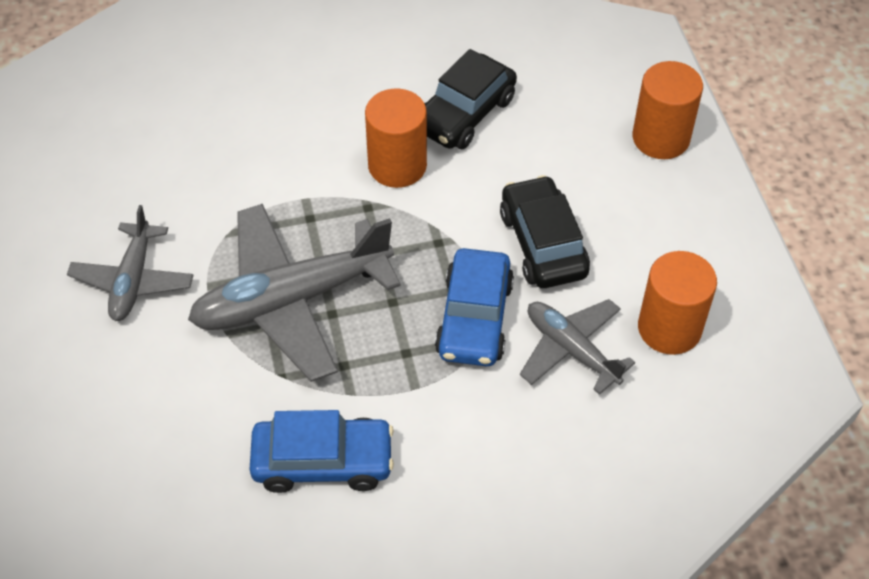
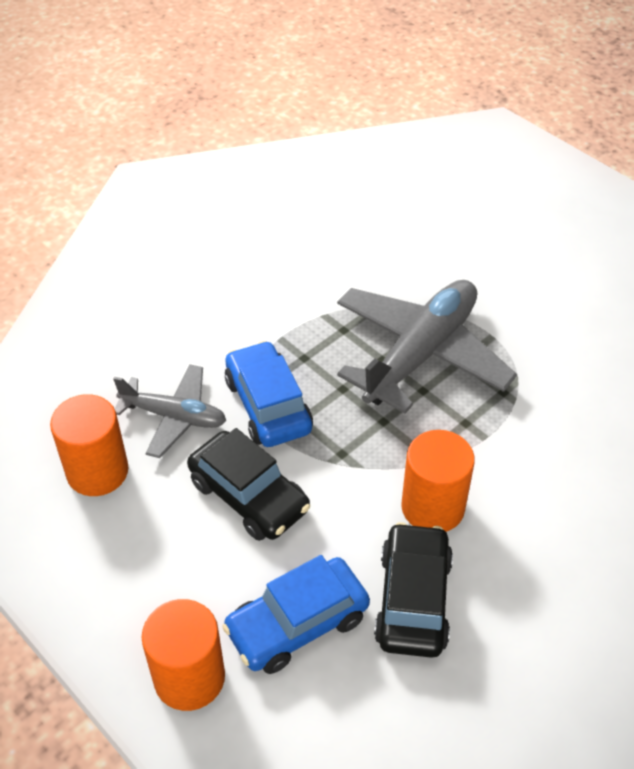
camera: 150 degrees right, 5 degrees down
grey plane [67,205,194,321] -> none
blue car [249,410,394,493] -> blue car moved to [222,555,370,674]

